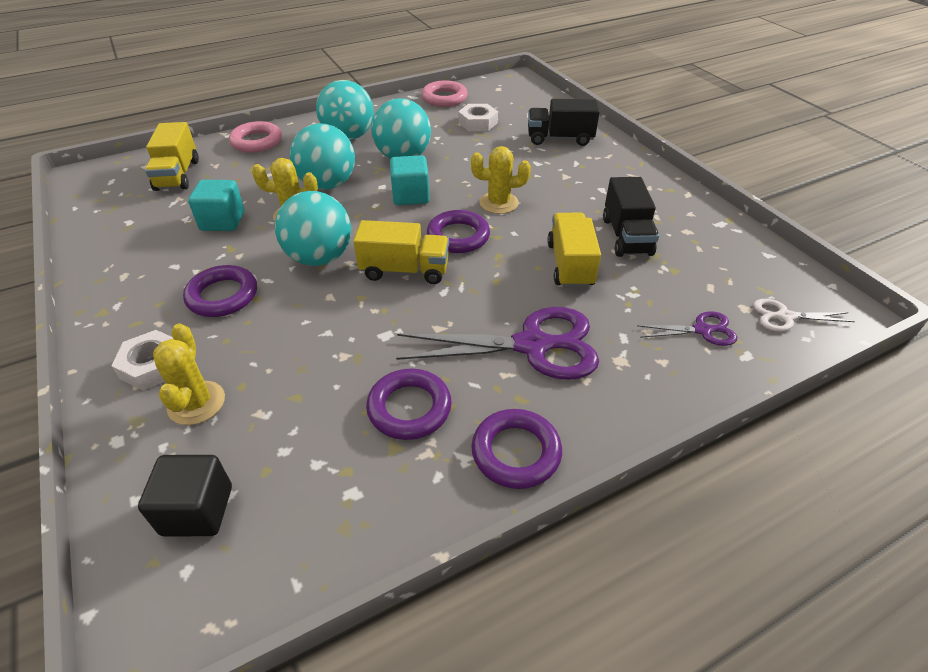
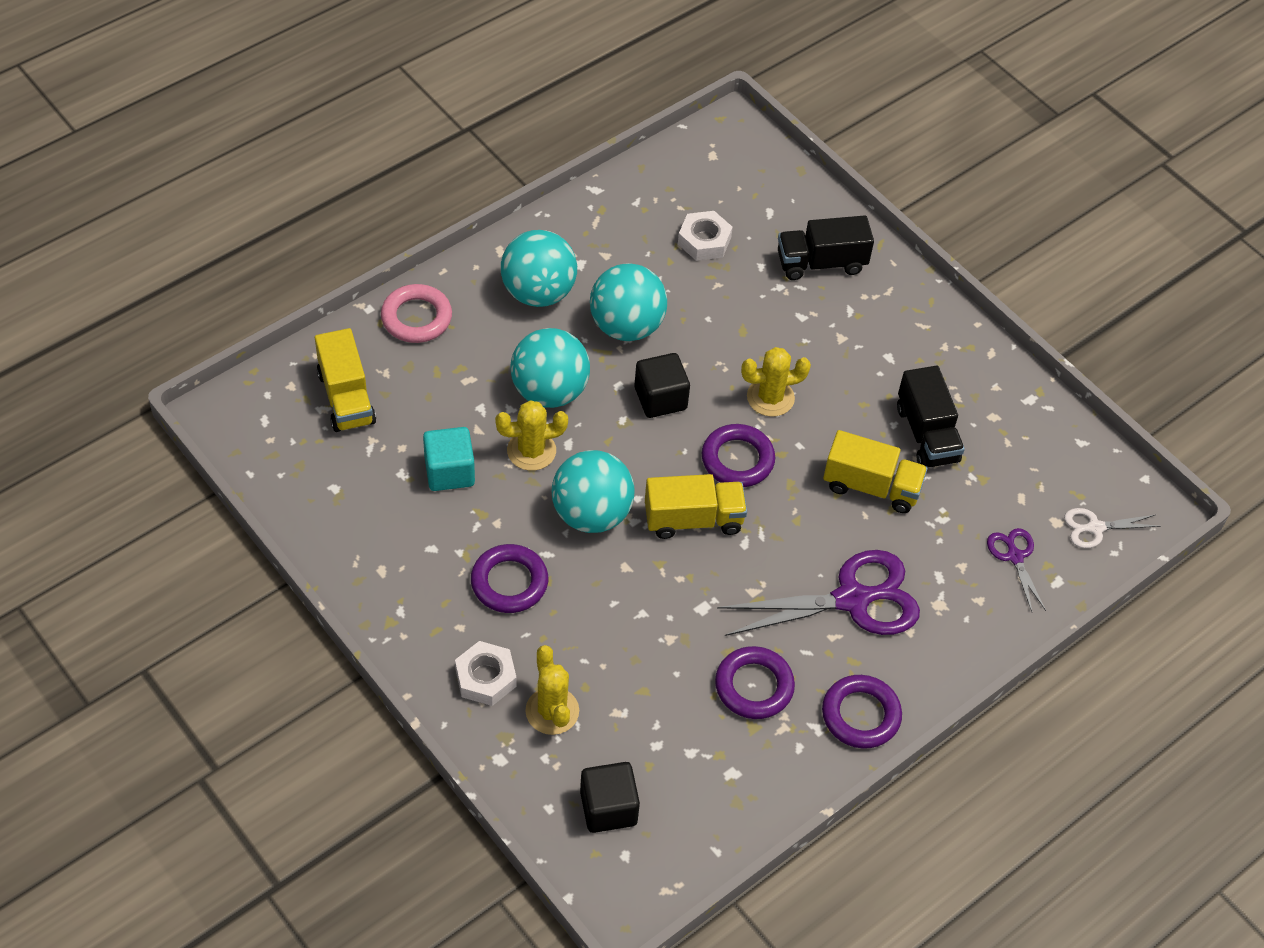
camera: 15 degrees left, 10 degrees up
turquoise cube [390,155,430,205] -> black cube [635,353,690,418]
pink ring [421,80,468,107] -> none
yellow truck [547,213,601,288] -> yellow truck turned 120 degrees clockwise [823,430,928,513]
purple scissors [637,311,737,346] -> purple scissors turned 90 degrees counterclockwise [987,528,1046,612]

